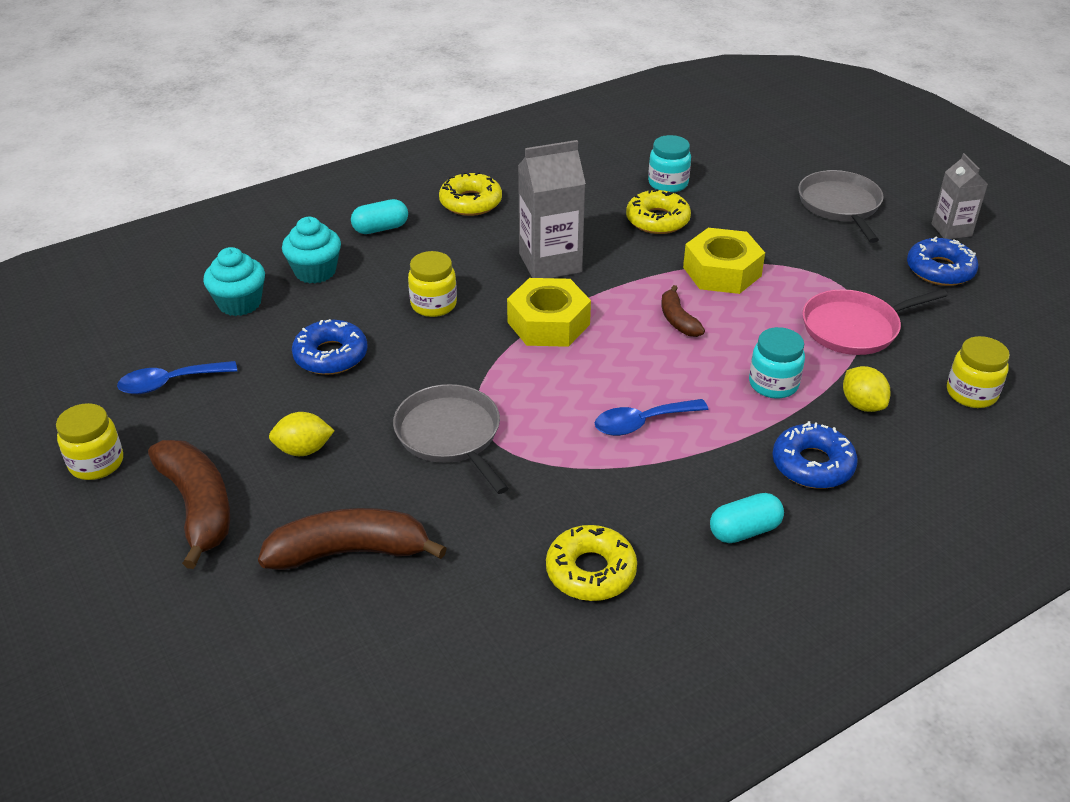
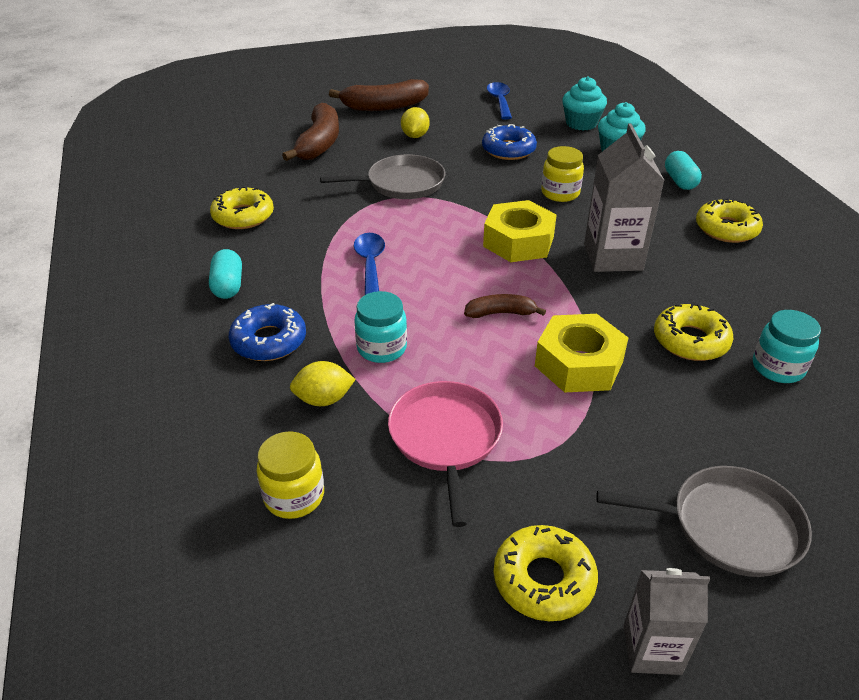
camera: 105 degrees right, 0 degrees up
yellow jar [56,403,123,480] -> none
blue donut [907,237,978,286] -> yellow donut [494,525,598,621]

